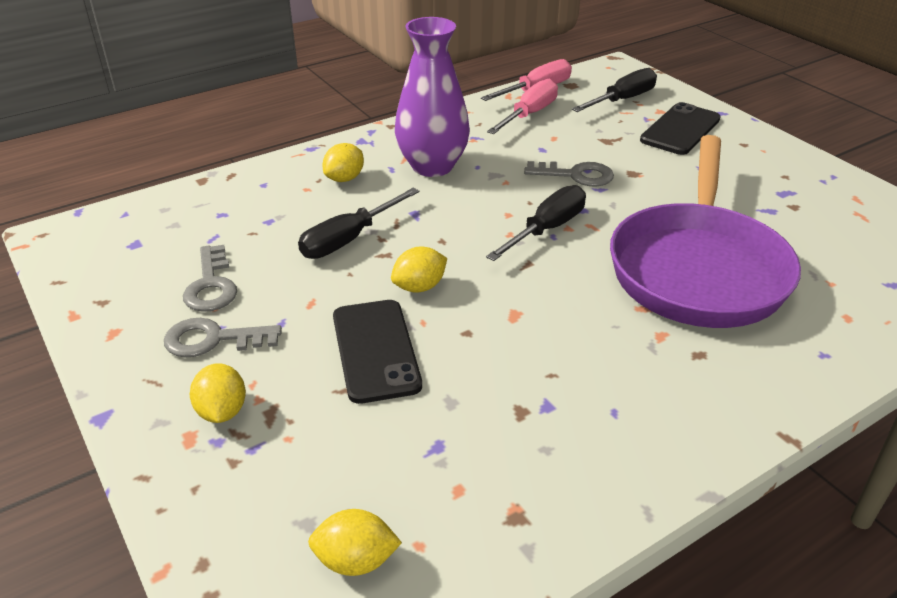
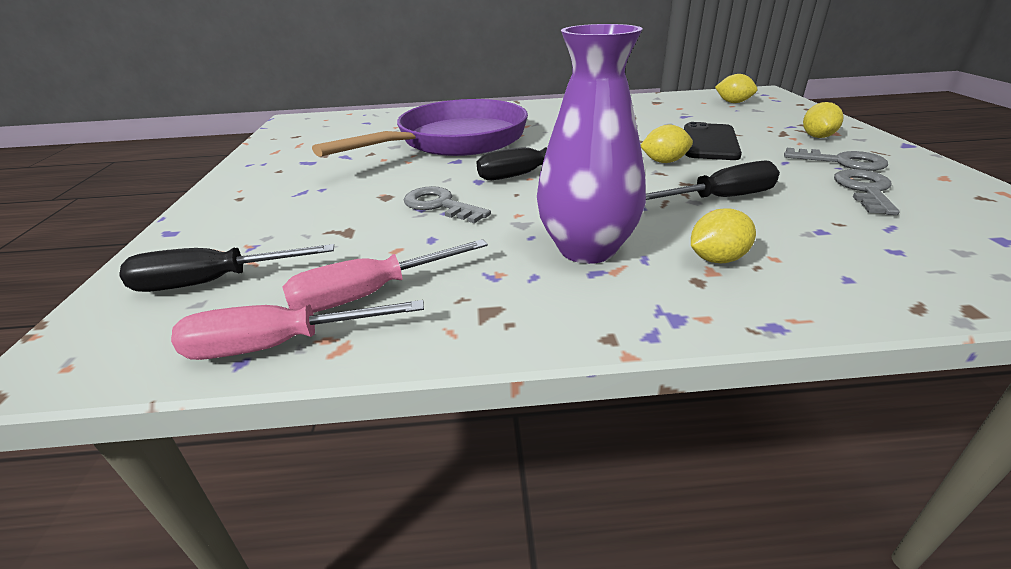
camera: 150 degrees left, 5 degrees down
black phone [640,102,721,155] -> none

